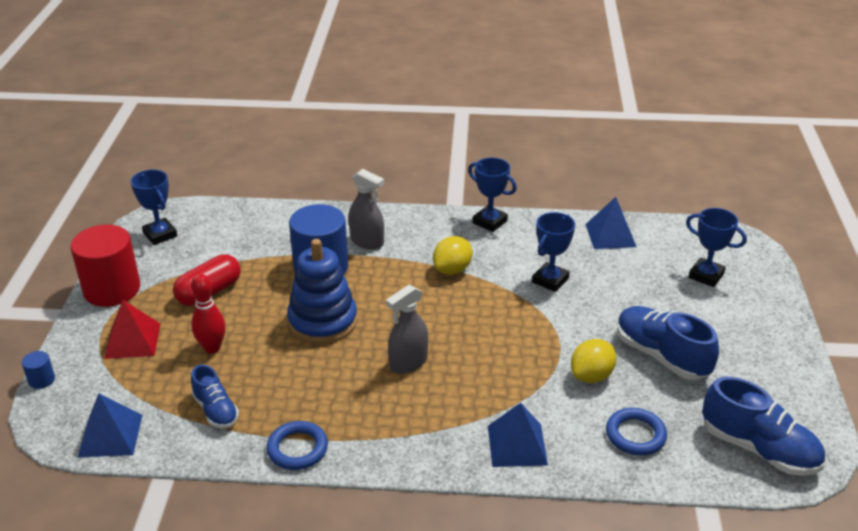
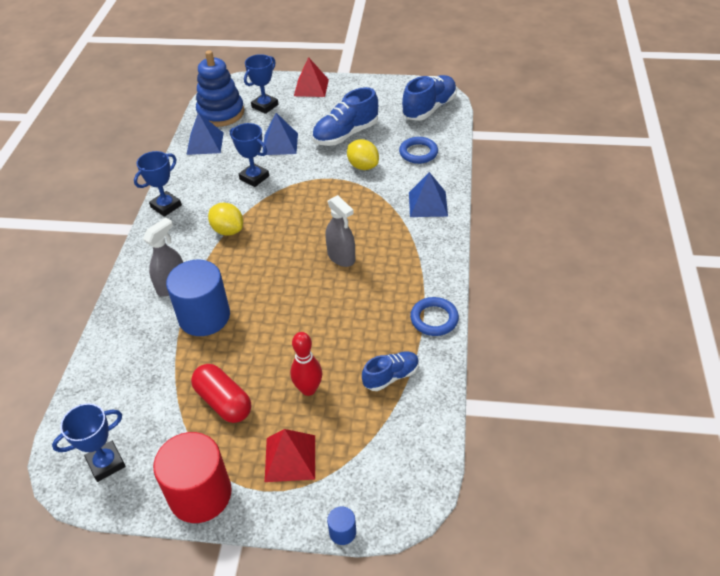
camera: 85 degrees left, 10 degrees up
blue pyramid [77,394,142,458] -> blue pyramid moved to [262,113,298,155]
blue stacking toy [287,239,357,344] -> blue stacking toy moved to [196,50,244,127]
none -> red pyramid [294,57,329,97]

